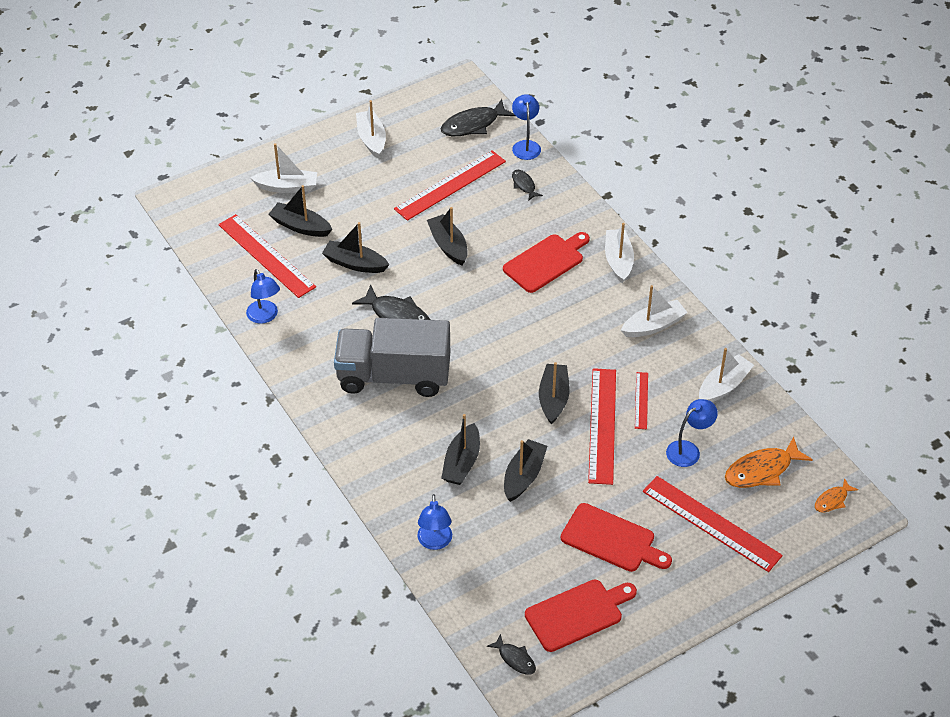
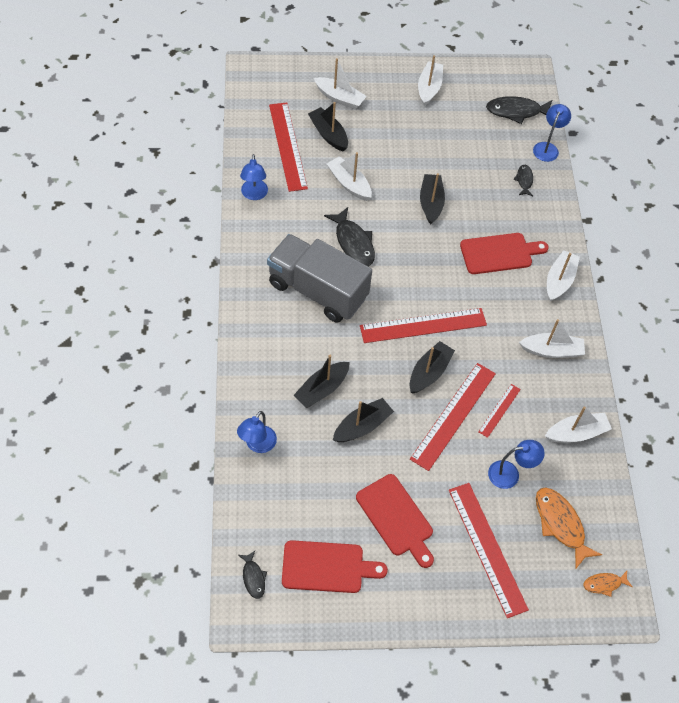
camera: 25 degrees right, 10 degrees up
black boat [322,222,389,273] -> white boat [327,152,372,201]
red ruler [394,150,506,221] -> red ruler moved to [360,308,487,343]
orange fish [725,436,813,488] -> orange fish turned 60 degrees clockwise [536,487,602,568]

